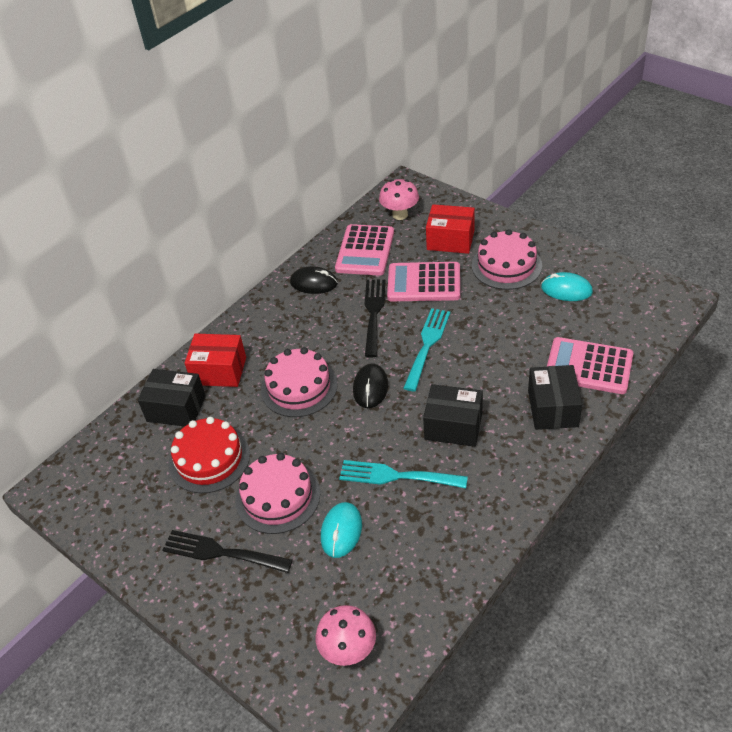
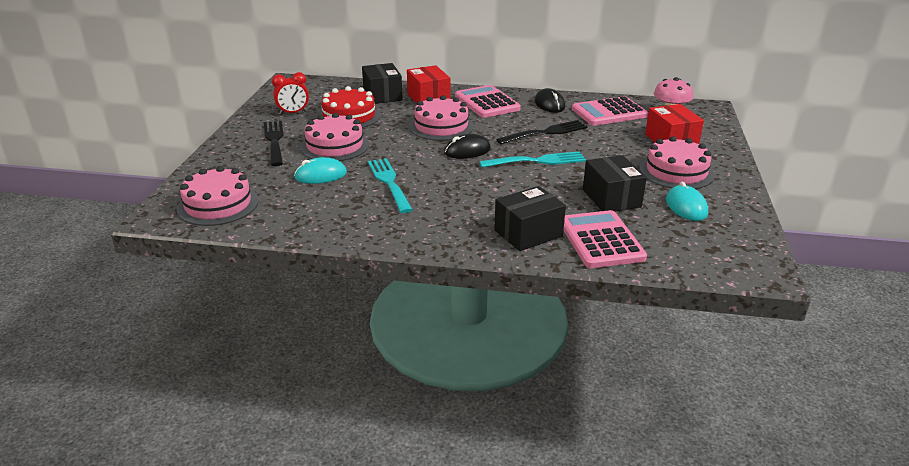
camera: 55 degrees right, 15 degrees down
pink mushroom [316,605,376,666] -> pink cake [177,166,259,226]
pink calculator [387,262,460,301] -> pink calculator moved to [455,85,521,118]
black box [423,384,483,447] -> black box moved to [583,155,647,212]
none -> red clock [272,72,309,115]

